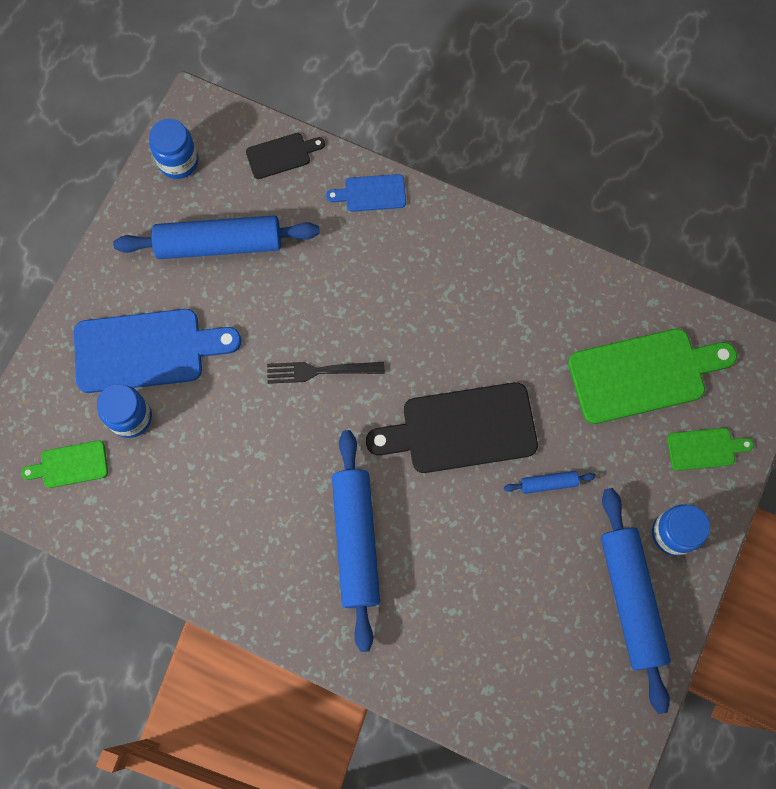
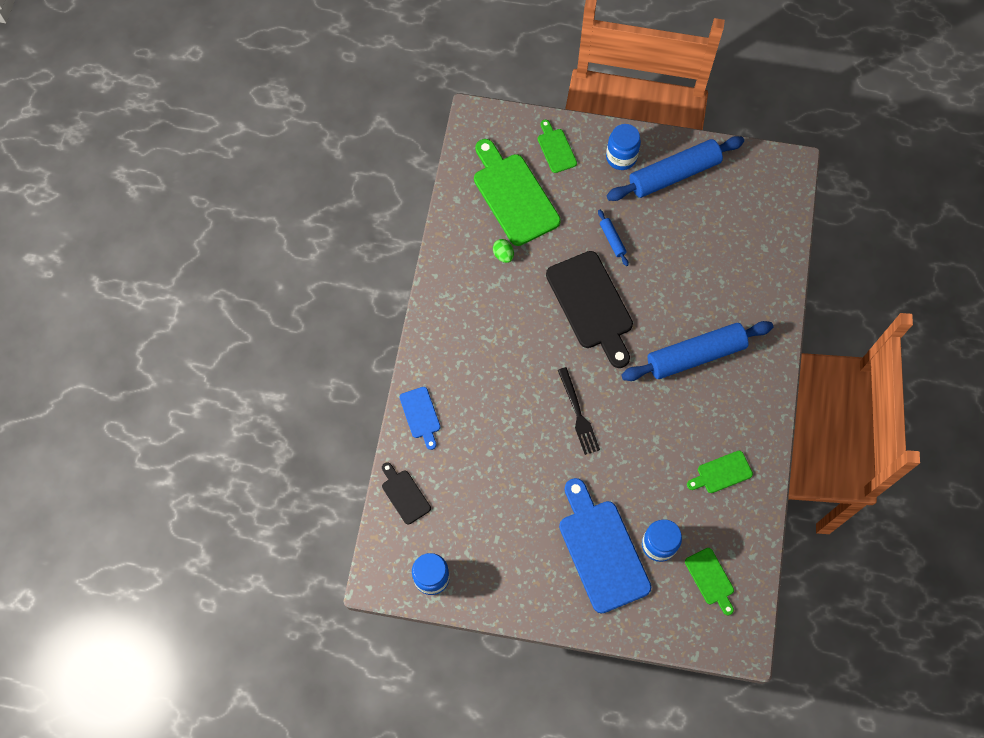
camera: 105 degrees left, 5 degrees down
blue rolling pin [113,215,320,259] -> none
none -> green egg [493,239,514,263]
none -> green cutting board [687,451,753,493]

